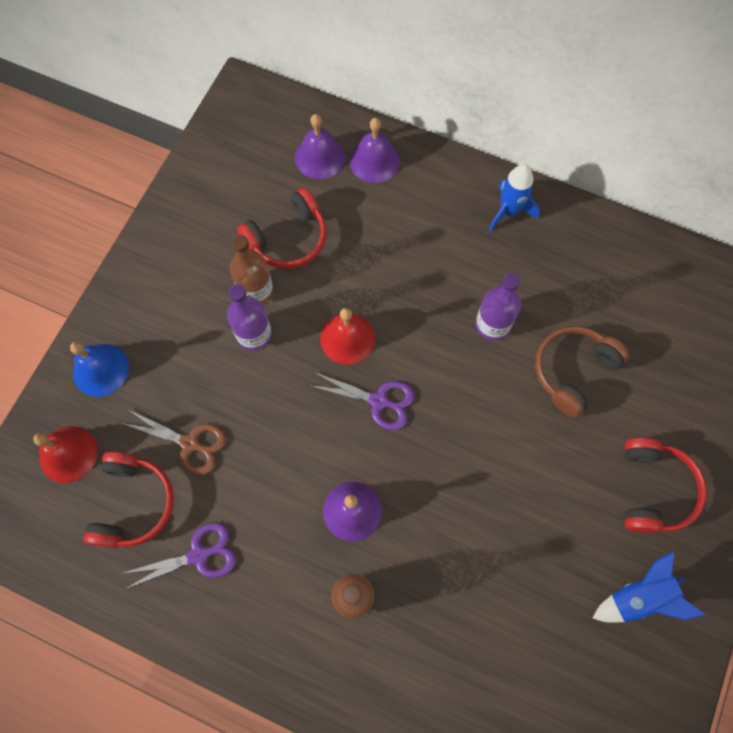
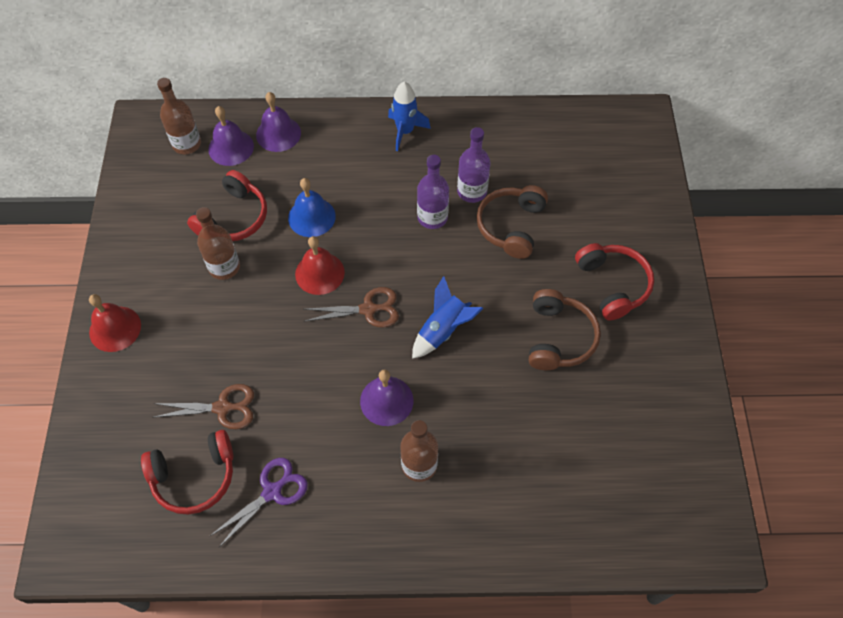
camera: 25 degrees left, 10 degrees down
red bell [33,426,98,483] -> red bell moved to [89,294,141,352]
blue bell [70,342,129,397] -> blue bell moved to [288,178,336,237]
red headphones [83,452,174,548] -> red headphones turned 90 degrees clockwise [141,430,233,515]
purple bottle [227,284,272,351] -> purple bottle moved to [457,127,490,203]
purple scissors [308,372,415,430] -> brown scissors [304,287,399,328]
blue rocket [593,552,706,623] -> blue rocket moved to [412,276,483,359]
none -> brown bottle [157,78,201,154]
none -> brown headphones [529,289,601,370]

